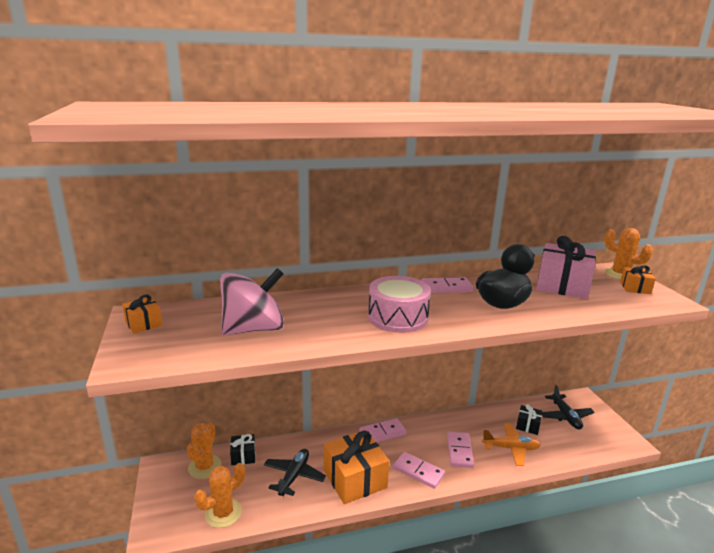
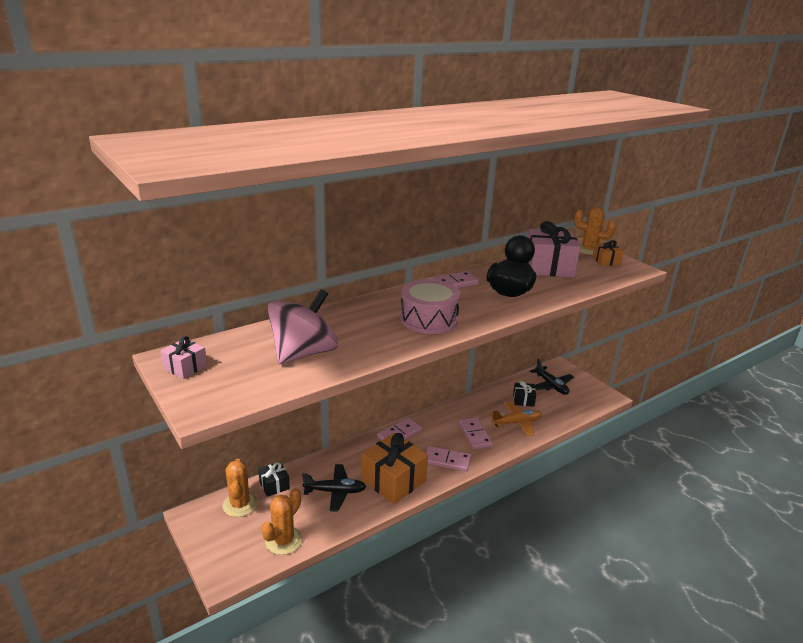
camera: 20 degrees left, 5 degrees up
orange gift [122,294,163,333] -> pink gift [160,336,207,379]
black plane [264,449,326,496] -> black plane turned 90 degrees clockwise [302,464,366,511]

